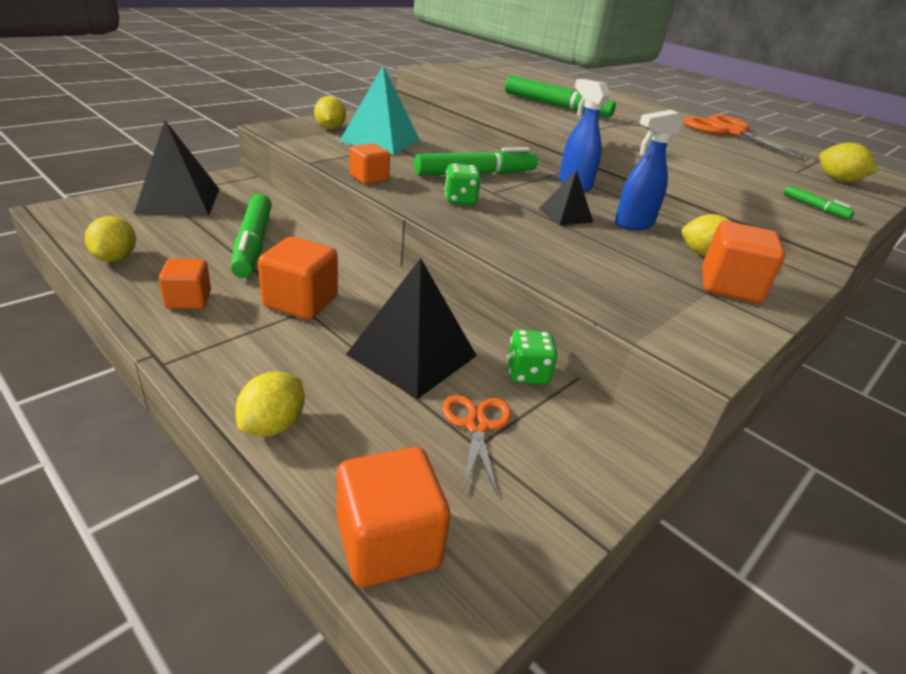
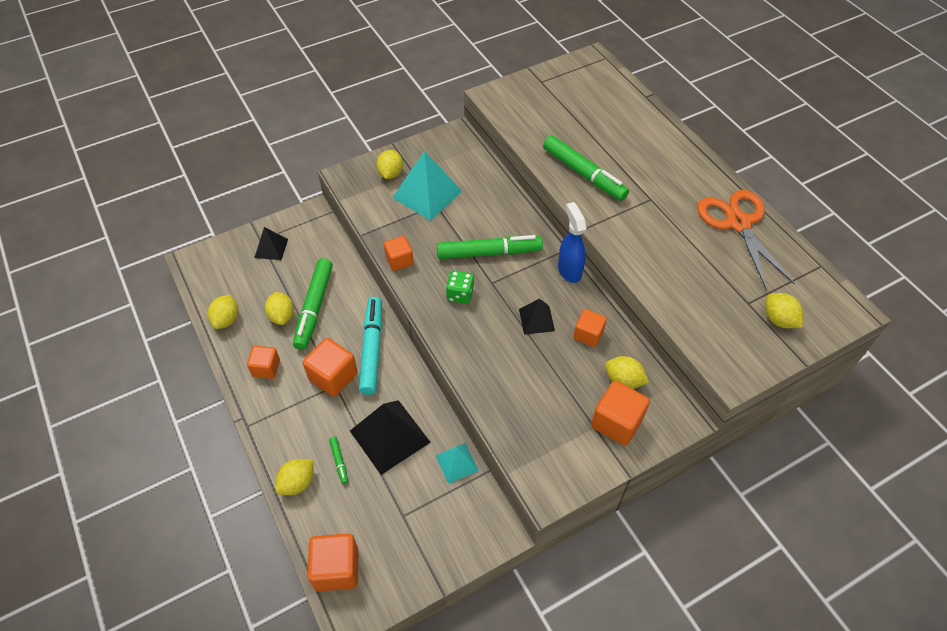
camera: 20 degrees right, 20 degrees up
black pyramid [134,121,220,216] -> black pyramid [254,227,288,260], size x0.55
orange scissors [442,395,511,496] -> none
green dice [507,329,558,385] -> turquoise pyramid [436,443,479,484]
blue spray bottle [615,110,683,230] -> orange cube [574,309,607,347]
green marker [784,185,854,219] -> green marker moved to [329,437,348,484]
none -> yellow lemon [265,292,294,325]
none -> turquoise marker [359,297,382,395]

